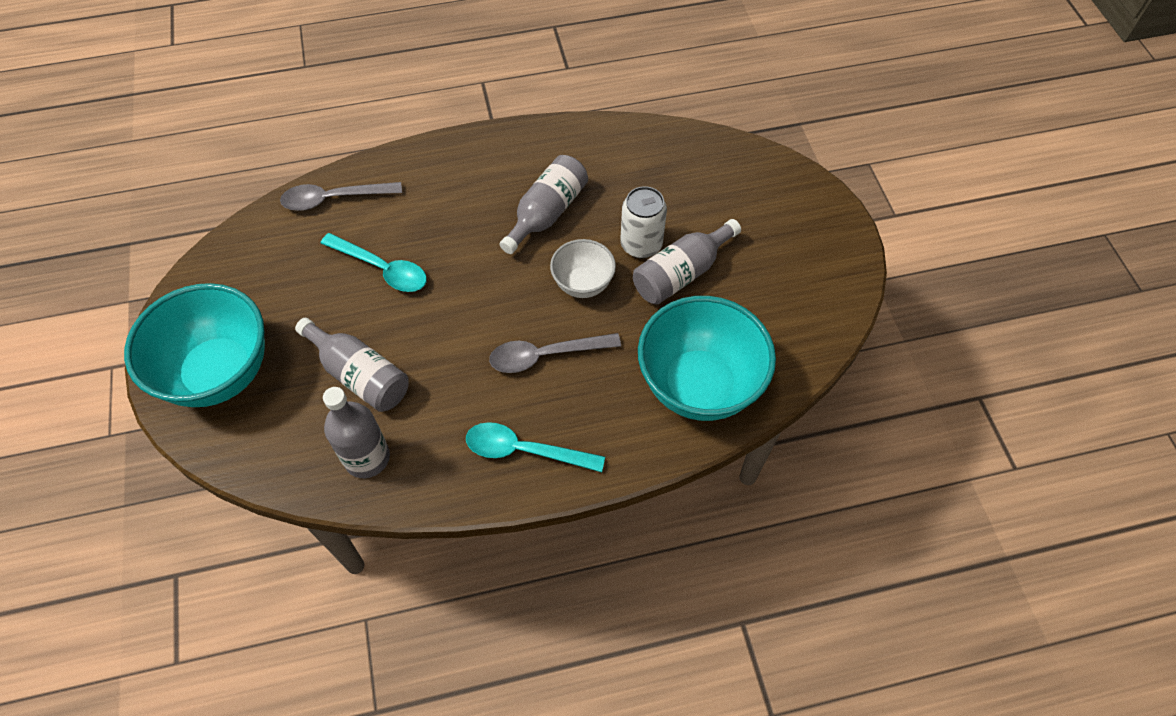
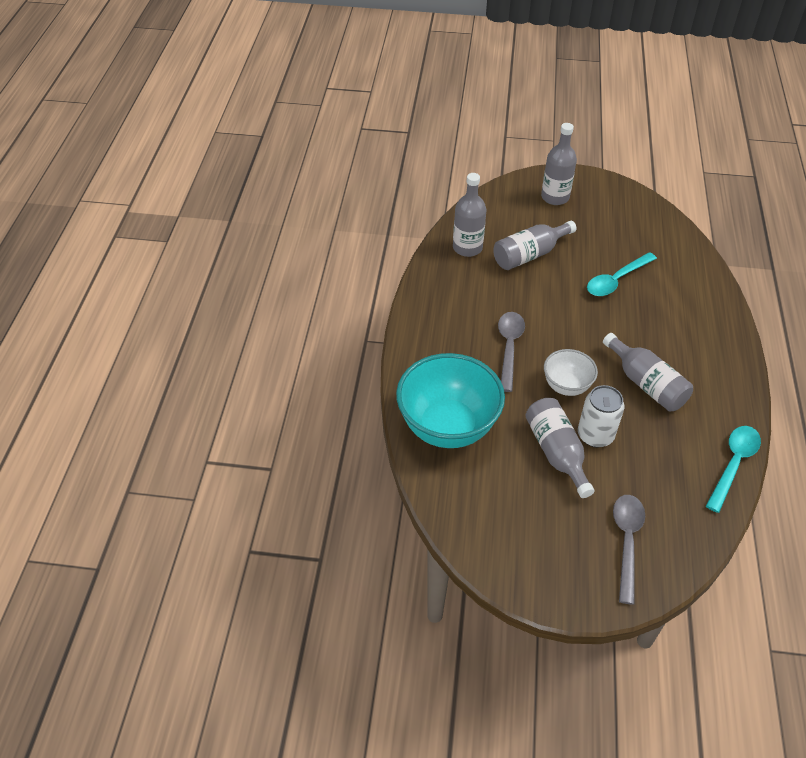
camera: 110 degrees right, 10 degrees down
turquoise bowl [124,283,265,407] -> grey bottle [541,123,577,205]
grey spoon [280,182,402,211] -> grey spoon moved to [613,495,645,605]
turquoise spoon [466,422,605,472] -> turquoise spoon moved to [706,426,761,513]

